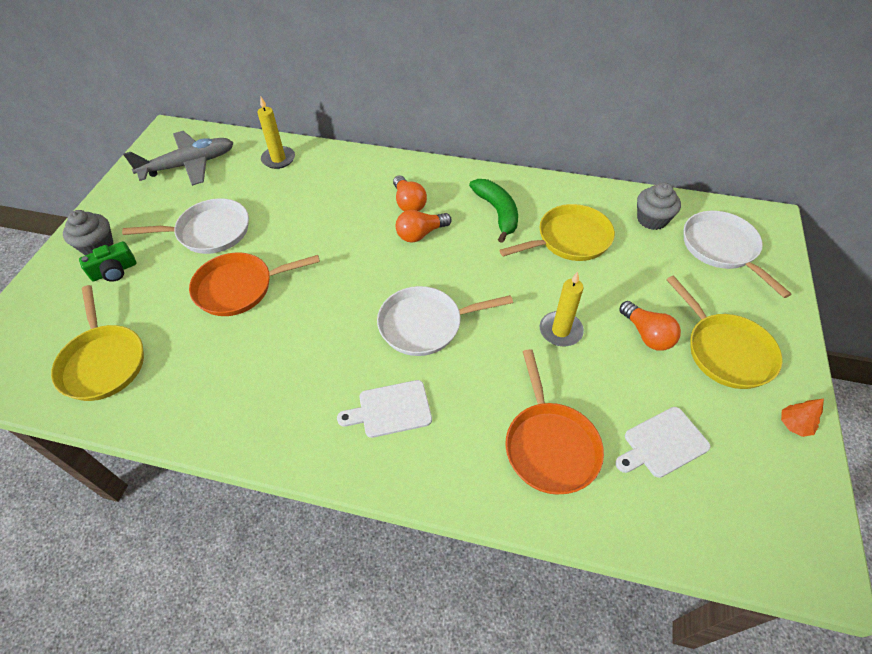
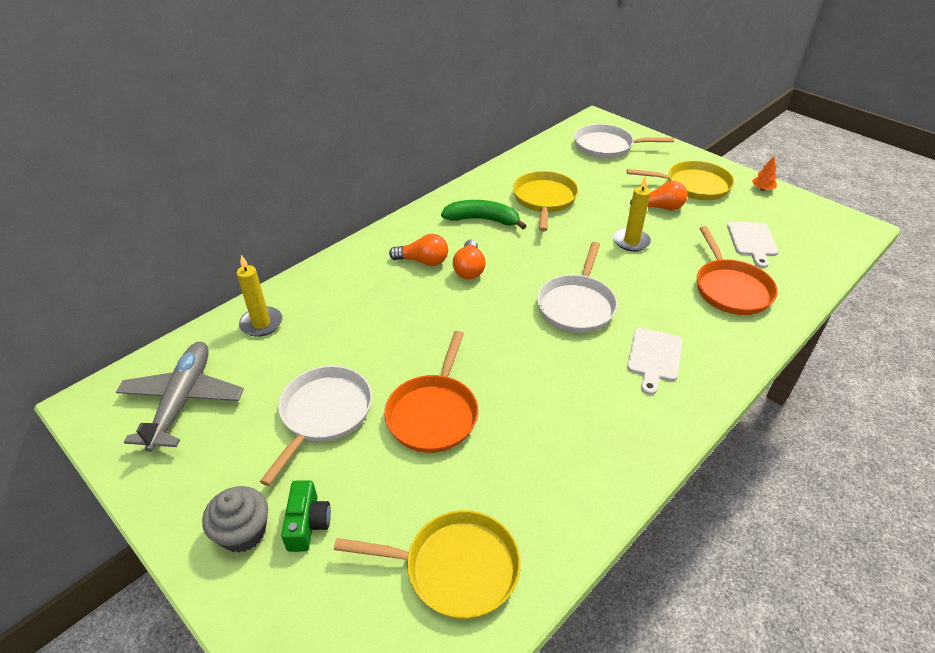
camera: 60 degrees left, 10 degrees down
orange pan [505,349,604,495] -> orange pan turned 60 degrees clockwise [697,226,778,315]
grey cupcake [637,182,681,230] -> none

